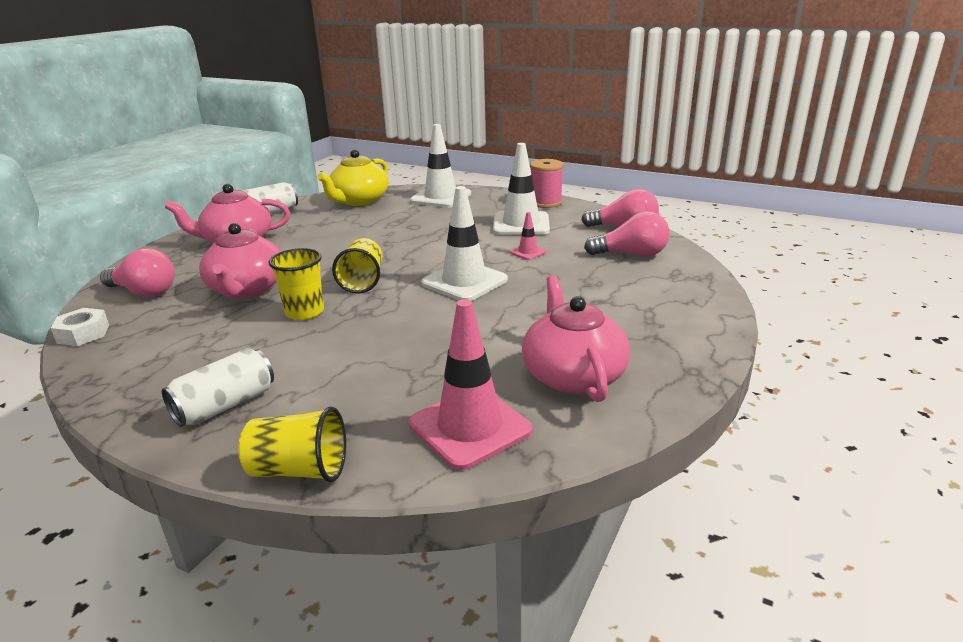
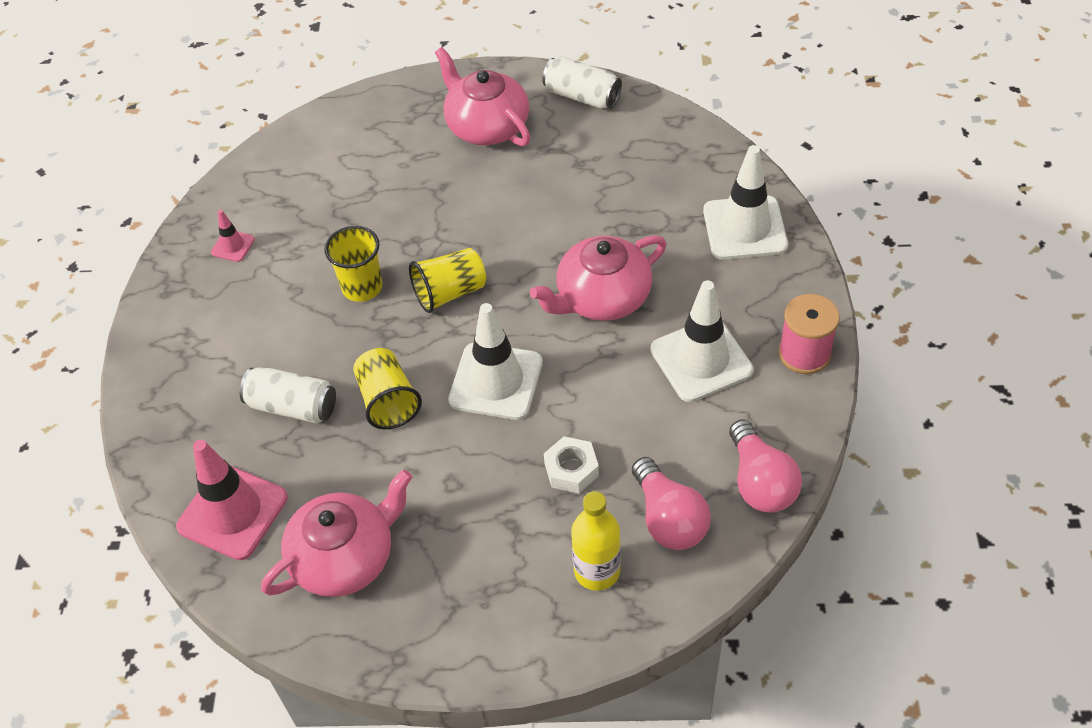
camera: 65 degrees right, 25 degrees up
white nut [51,308,109,346] -> white nut moved to [544,436,599,493]
pink light bulb [100,248,175,297] -> none
white can [162,348,274,427] -> white can moved to [240,366,336,424]
pink teapot [199,223,282,298] -> pink teapot moved to [530,235,667,321]
yellow cup [238,407,346,482] -> yellow cup moved to [353,348,422,429]
yellow teapot [317,150,389,206] -> none
pink traffic cone [510,212,547,260] -> pink traffic cone moved to [211,210,255,262]
none -> yellow bottle [571,491,621,590]

